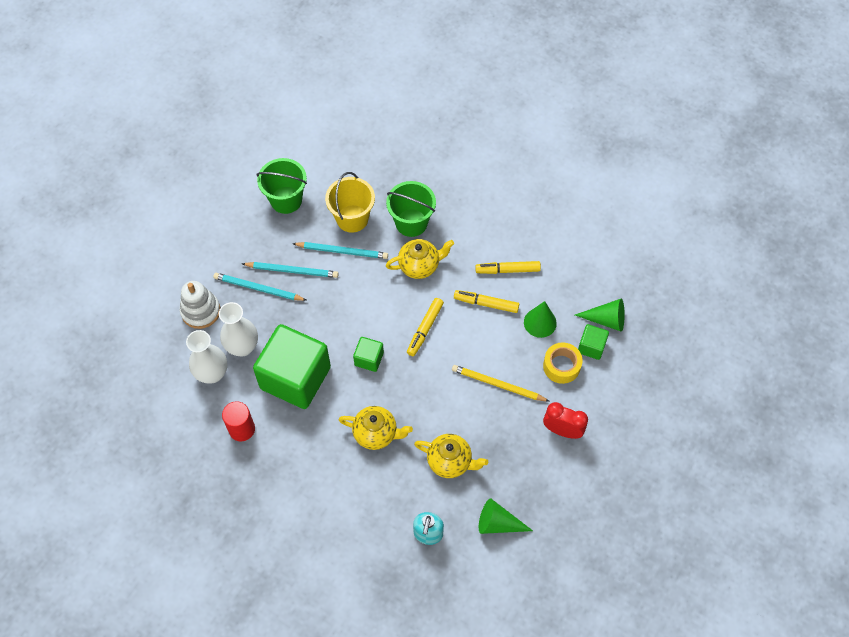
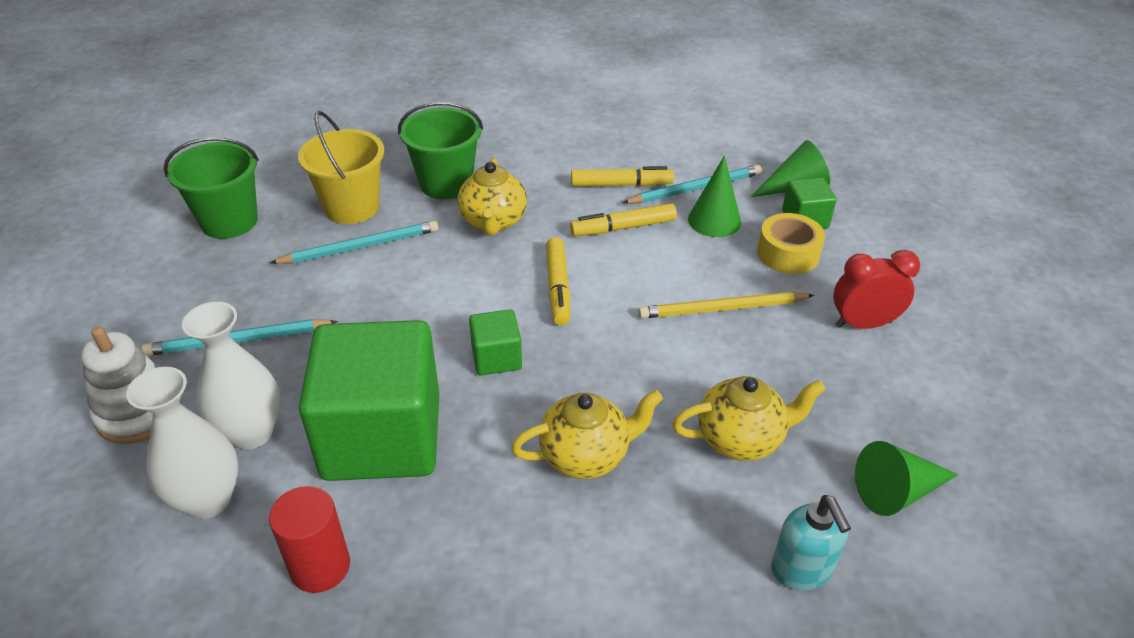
camera: 30 degrees left, 20 degrees down
turquoise pencil [242,262,339,278] -> turquoise pencil moved to [622,165,762,204]
yellow teapot [386,239,454,279] -> yellow teapot turned 135 degrees clockwise [458,158,527,236]
yellow marker [475,261,541,274] -> yellow marker turned 150 degrees counterclockwise [571,166,674,186]

